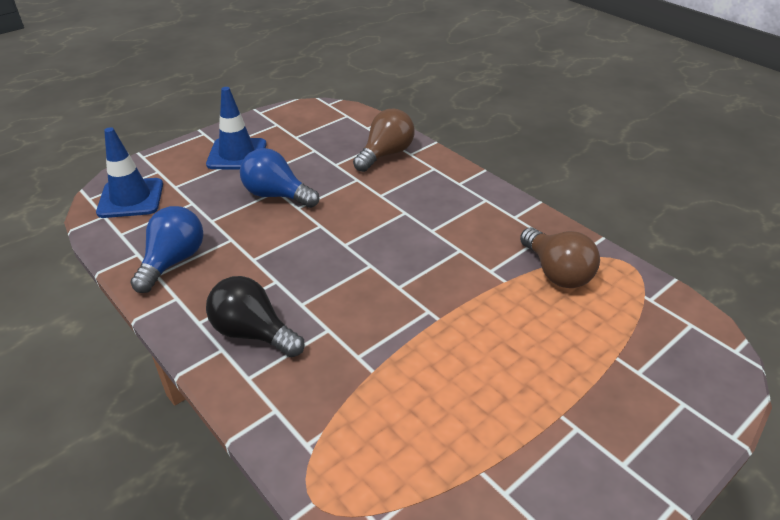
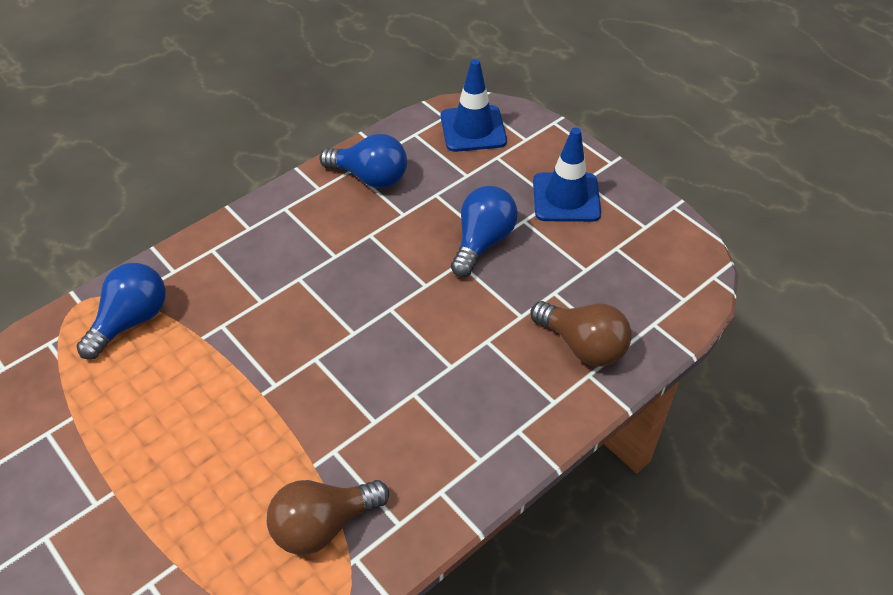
camera: 90 degrees right, 10 degrees up
black light bulb [206,276,304,357] -> none
none -> blue light bulb [77,263,166,359]

